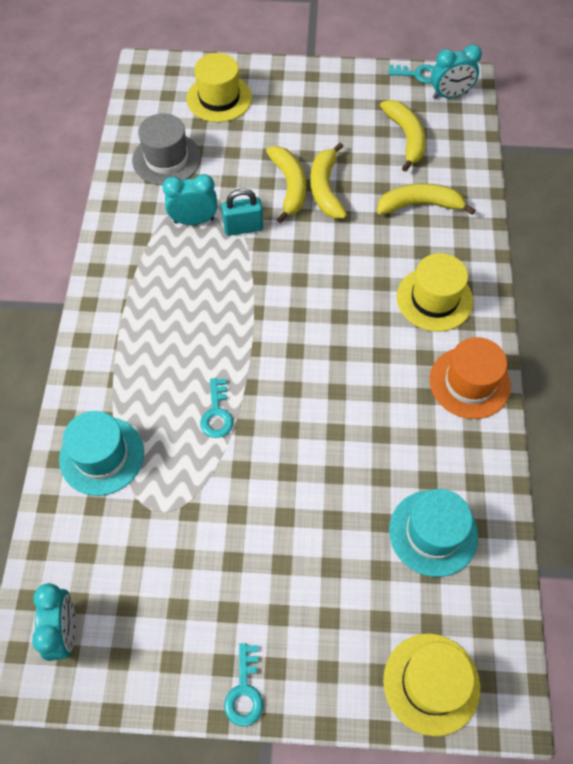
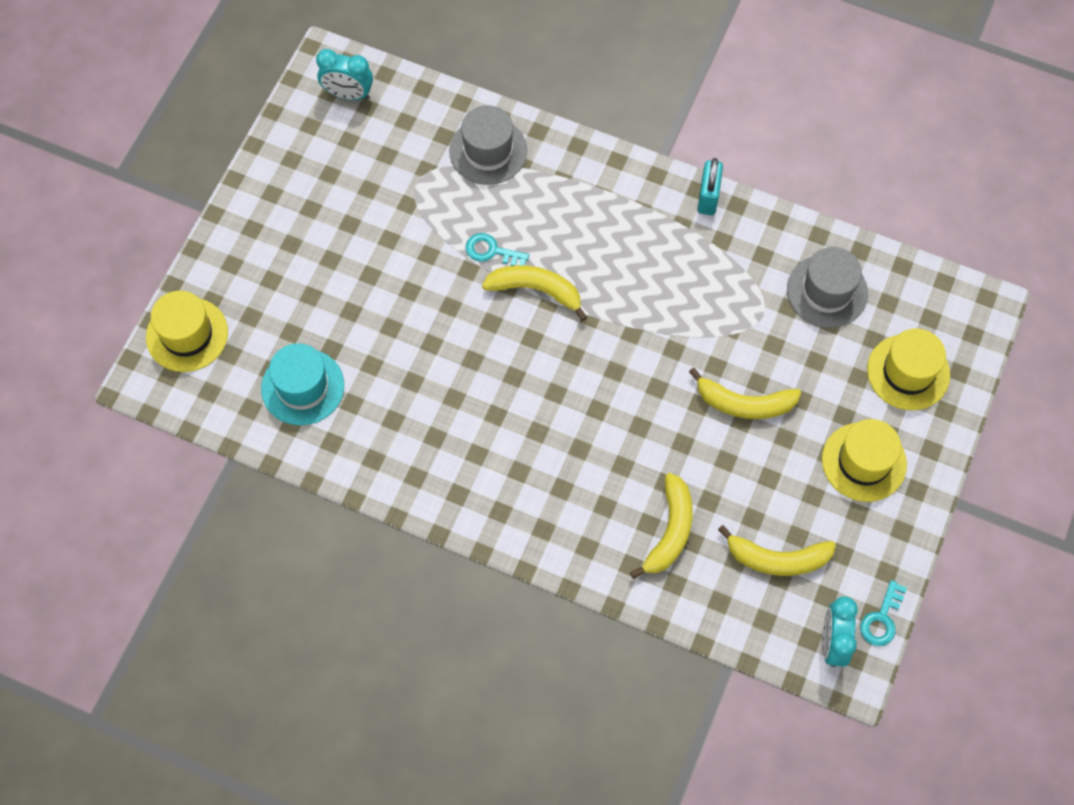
camera: 110 degrees right, 5 degrees up
turquoise hat [59,411,144,496] -> grey hat [449,105,527,185]
turquoise clock [163,174,217,225] -> none
turquoise padlock [221,189,263,236] -> turquoise padlock moved to [698,158,723,215]
turquoise key [224,643,263,726] -> none
yellow banana [310,143,347,219] -> yellow banana moved to [482,265,587,322]
yellow hat [397,253,473,331] -> yellow hat moved to [822,419,907,502]
orange hat [430,337,511,419] -> none

